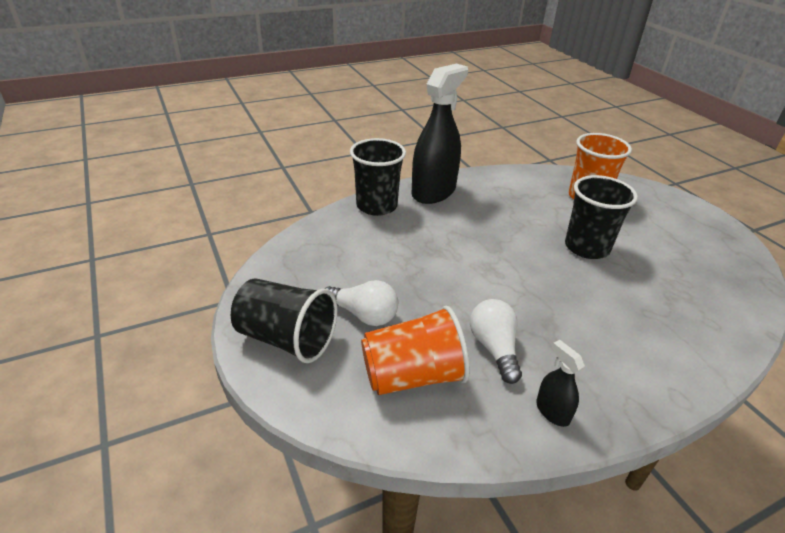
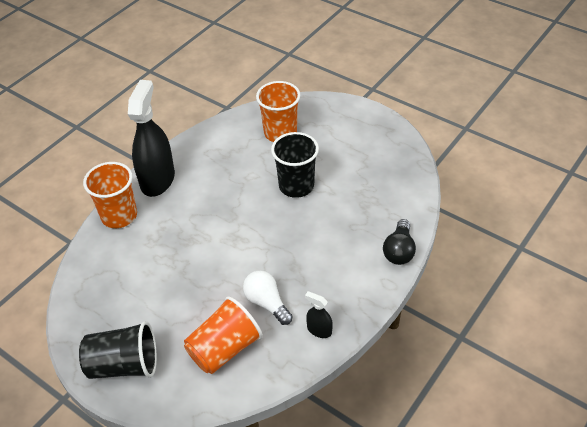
camera: 25 degrees left, 10 degrees up
white light bulb [325,280,398,326] -> none
black cup [350,138,406,216] -> orange cup [83,162,137,228]
none -> black light bulb [383,219,416,265]

